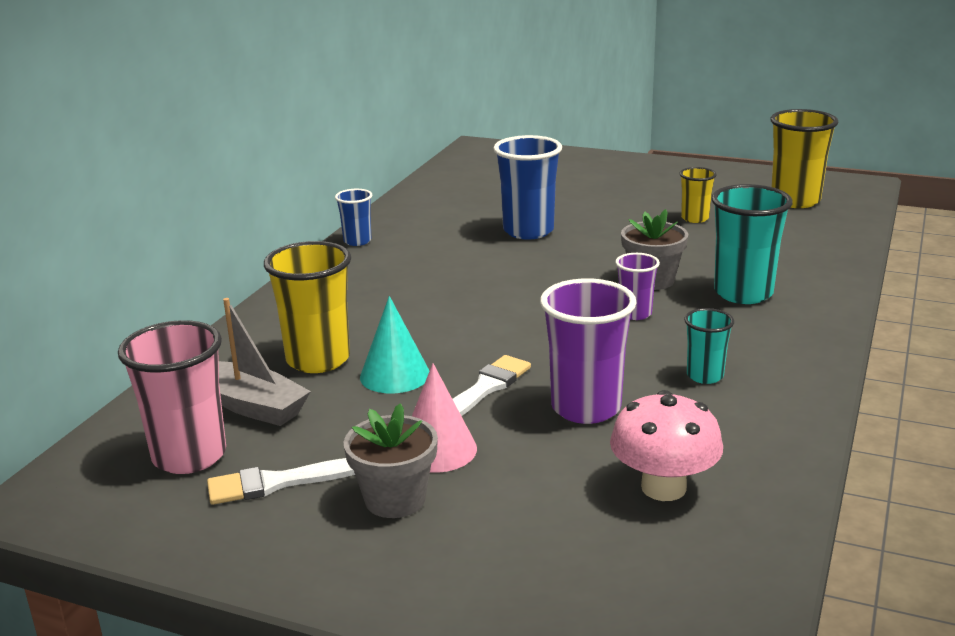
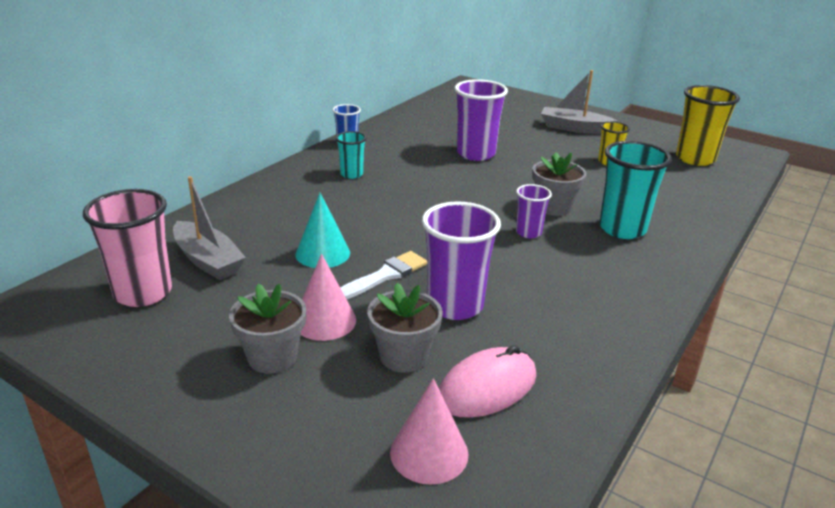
camera: 10 degrees right, 5 degrees up
white brush [207,458,355,505] -> none
yellow cup [264,241,351,373] -> none
blue cup [493,135,562,239] -> purple cup [454,79,508,161]
pink mushroom [610,390,723,501] -> pink mouse [439,345,536,418]
turquoise cup [684,308,734,384] -> turquoise cup moved to [336,131,367,179]
none -> grey flower pot [367,283,443,373]
none -> pink cone [390,378,468,485]
none -> grey boat [541,70,617,134]

